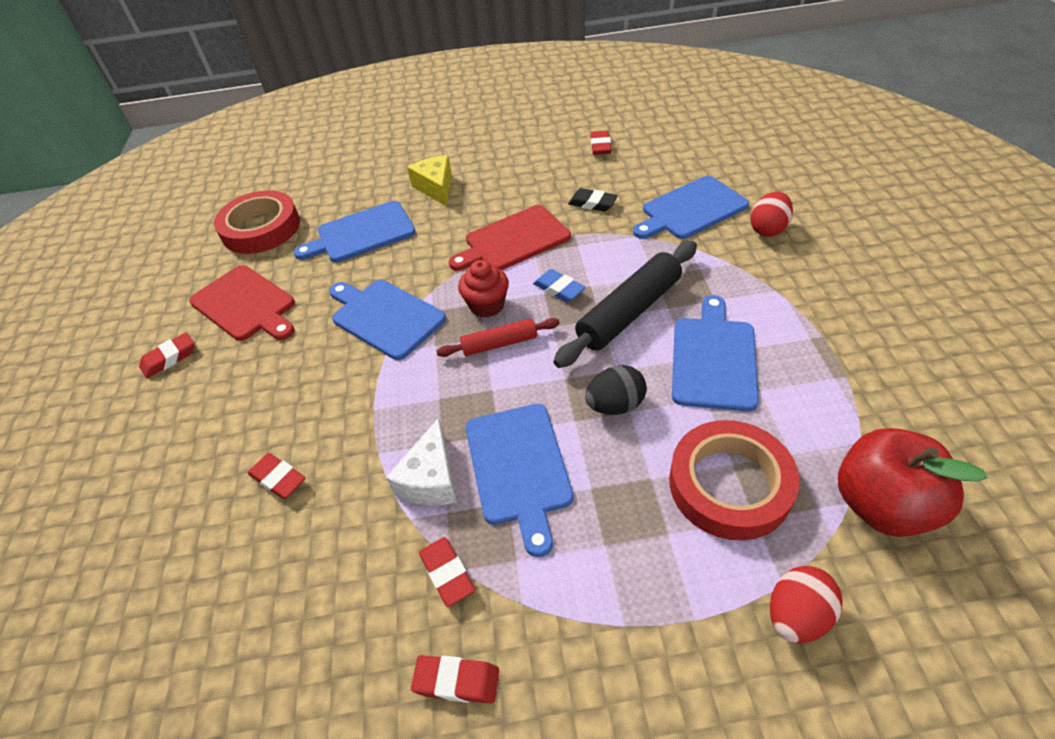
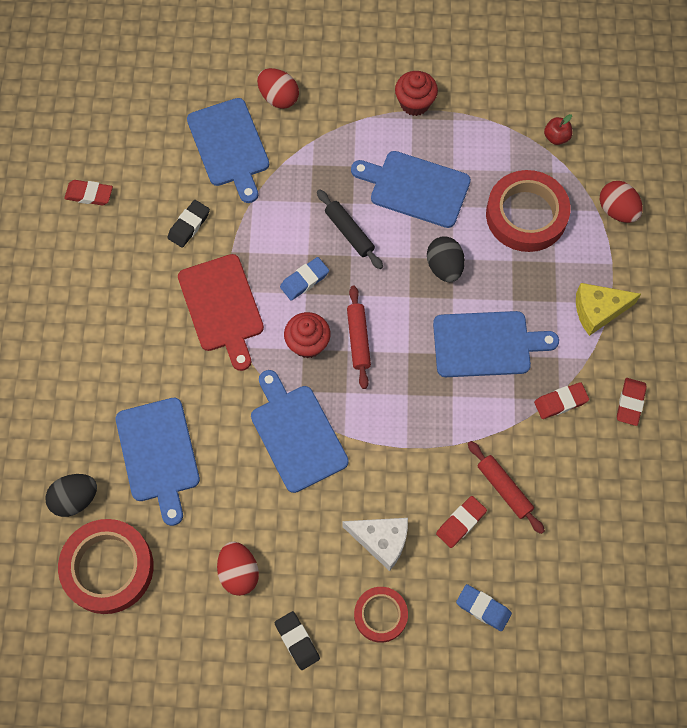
camera: 85 degrees left, 20 degrees up
red eraser [139,332,195,378] -> black eraser [275,611,320,670]
red cutting board [189,265,295,341] -> red egg [217,542,259,596]
blue cutting board [329,280,446,360] -> blue cutting board turned 105 degrees clockwise [251,370,349,493]
white cheese [386,418,457,506] -> white cheese moved to [343,518,408,571]
yellow cheese [407,155,452,206] -> yellow cheese moved to [576,283,641,336]
black rolling pin [553,241,697,368] -> black rolling pin [317,189,383,269], size x0.57
red apple [838,428,987,537] -> red apple [544,114,572,145], size x0.42
none -> black egg [45,474,97,517]
none -> red tape [354,587,408,643]
none -> red cupcake [395,71,438,116]
none -> blue eraser [456,584,512,631]
none -> red rolling pin [468,441,545,534]

